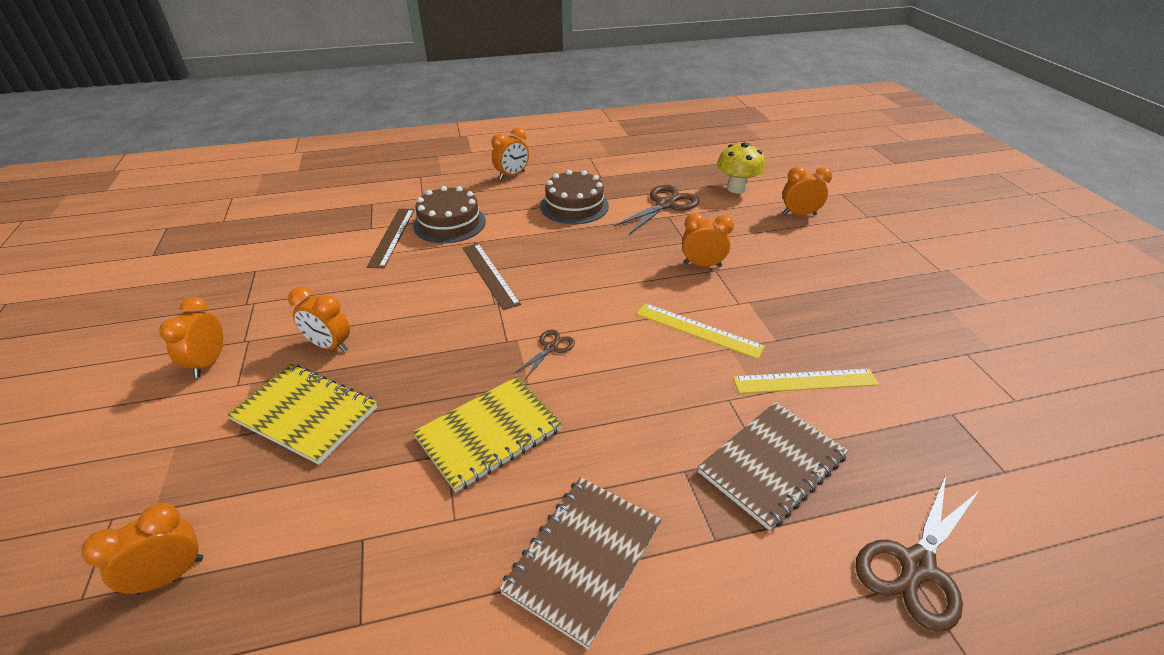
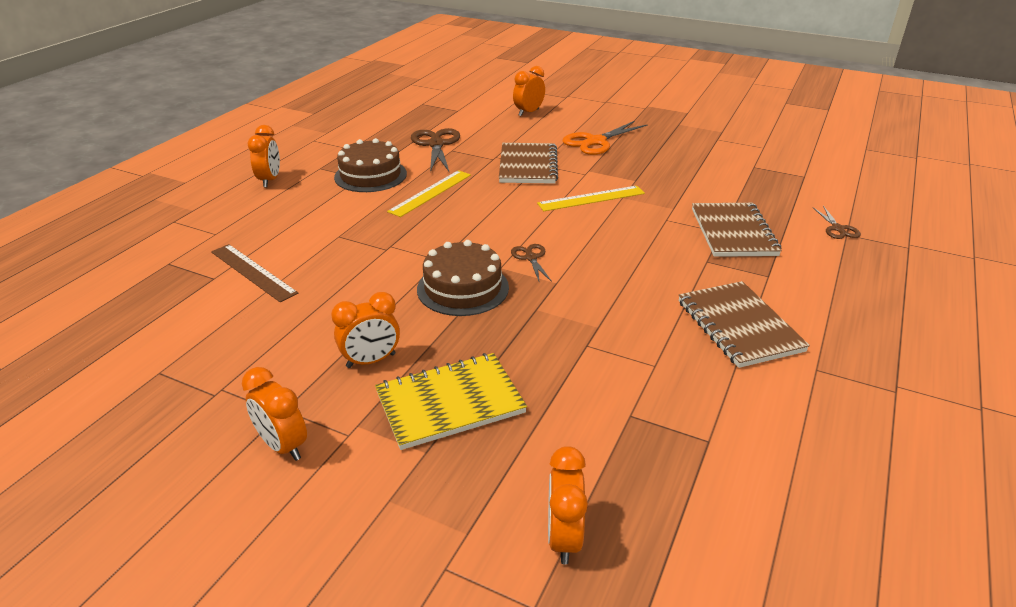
camera: 50 degrees left, 5 degrees down
brown cake [413,186,486,243] -> brown cake moved to [417,240,509,316]
yellow notebook [413,377,563,492] -> none
brown ruler [462,243,521,310] -> none
orange clock [682,213,734,267] -> brown notebook [499,143,558,184]
yellow mushroom [717,142,765,194] -> none
yellow ruler [733,369,879,394] -> yellow ruler moved to [387,170,471,217]
brown scissors [856,474,979,632] -> brown scissors [812,206,861,239], size x0.54
none -> orange scissors [563,121,647,155]

